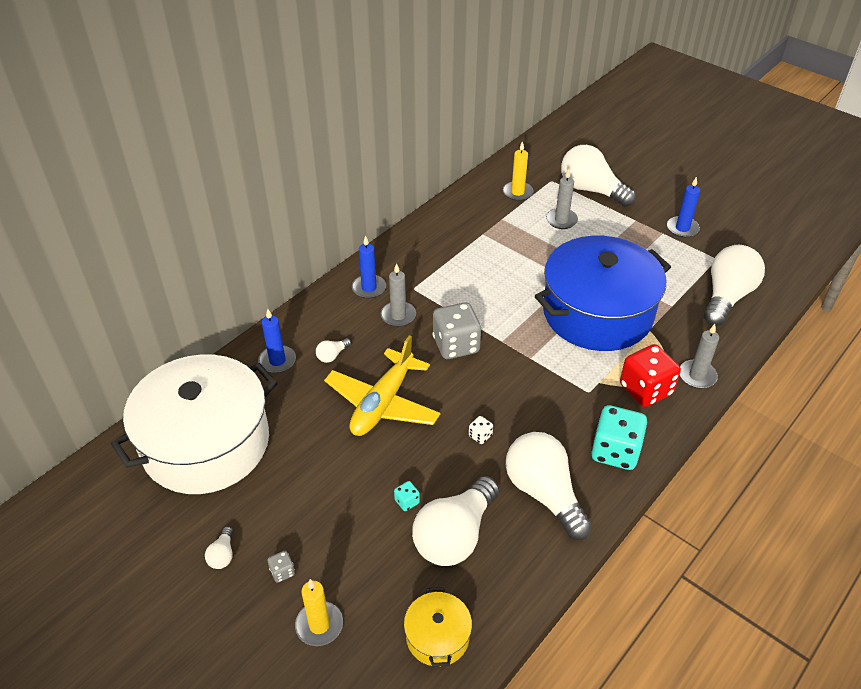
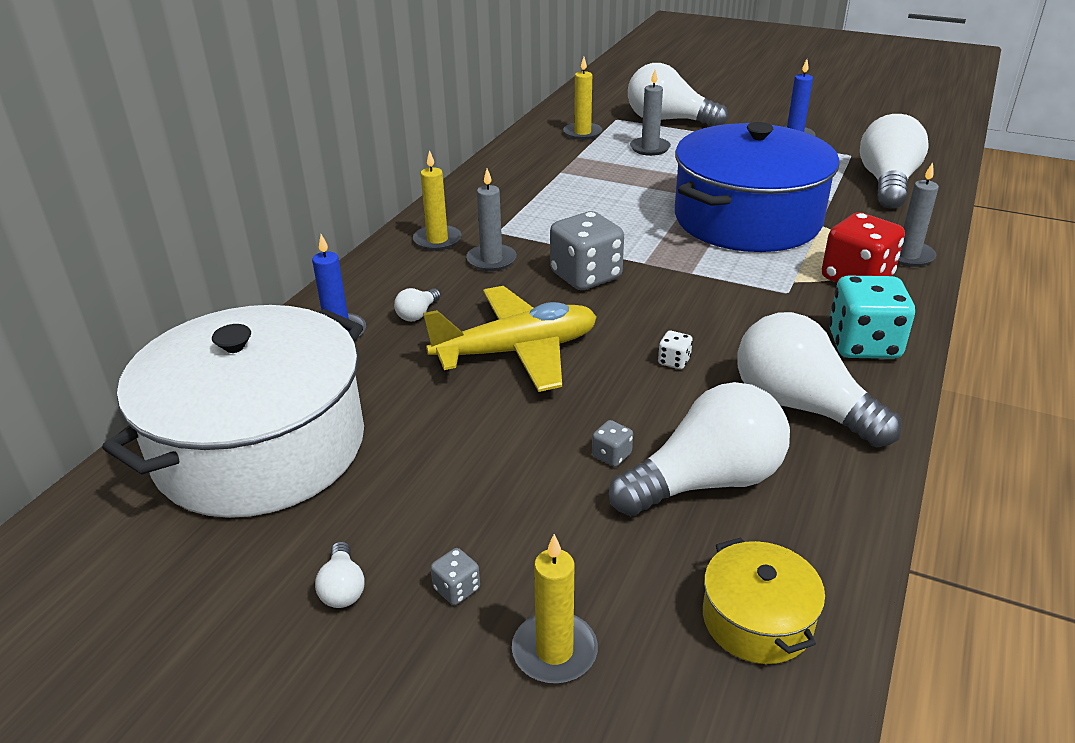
camera: 15 degrees left, 10 degrees down
yellow plane [324,335,440,436] -> yellow plane turned 120 degrees counterclockwise [423,286,597,392]
blue candle [352,235,386,299] -> yellow candle [413,150,462,251]
turquoise dice [394,481,420,511] -> grey dice [592,420,633,467]
white light bulb [412,476,499,566] -> white light bulb turned 135 degrees counterclockwise [609,382,790,516]

